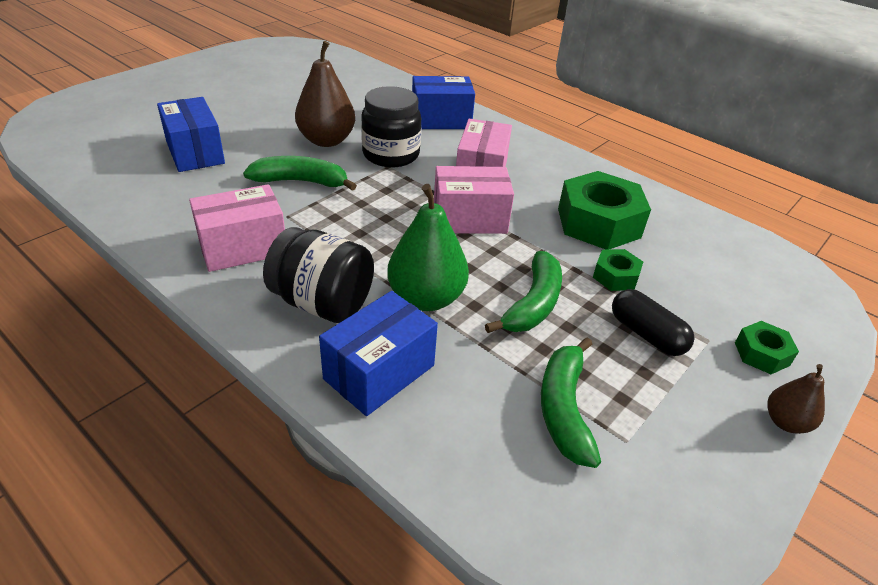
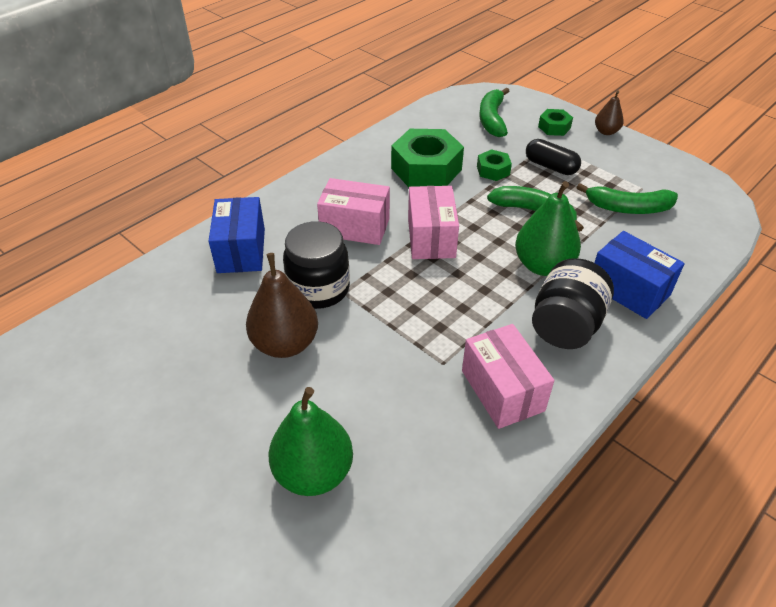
camera: 85 degrees left, 5 degrees up
blue box [157,97,225,172] -> green pear [268,387,353,496]
green banana [243,156,357,191] -> green banana moved to [479,88,510,137]
black capsule [612,289,695,356] -> black capsule turned 75 degrees clockwise [526,139,581,175]

